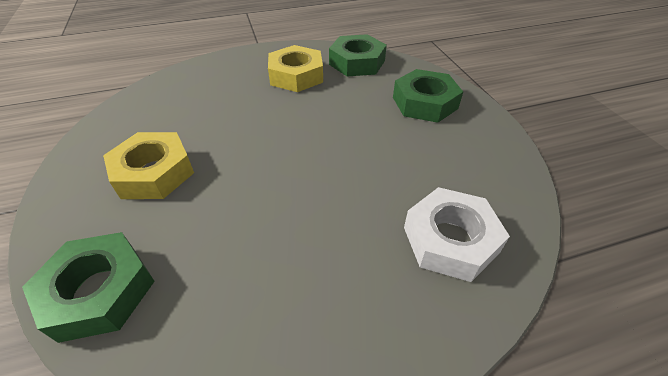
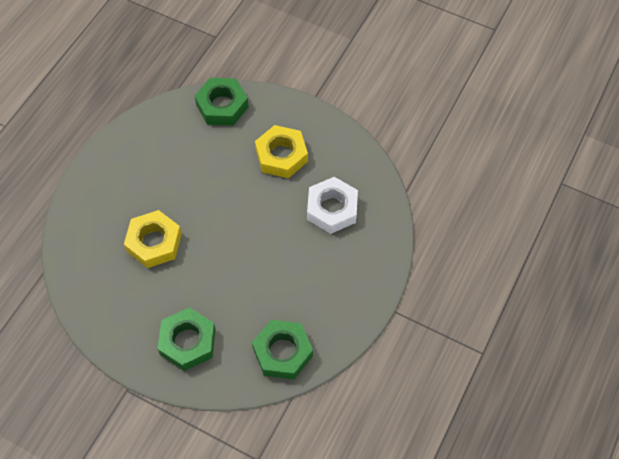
camera: 135 degrees right, 15 degrees up
yellow nut [268,45,323,92] -> yellow nut moved to [124,210,182,268]
white nut [404,187,510,282] -> white nut moved to [307,177,358,234]

